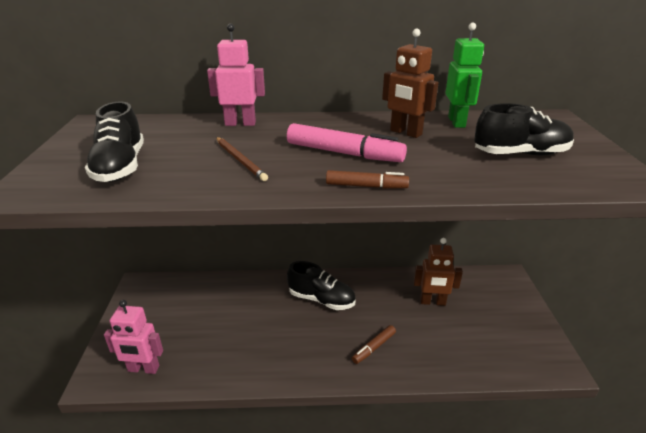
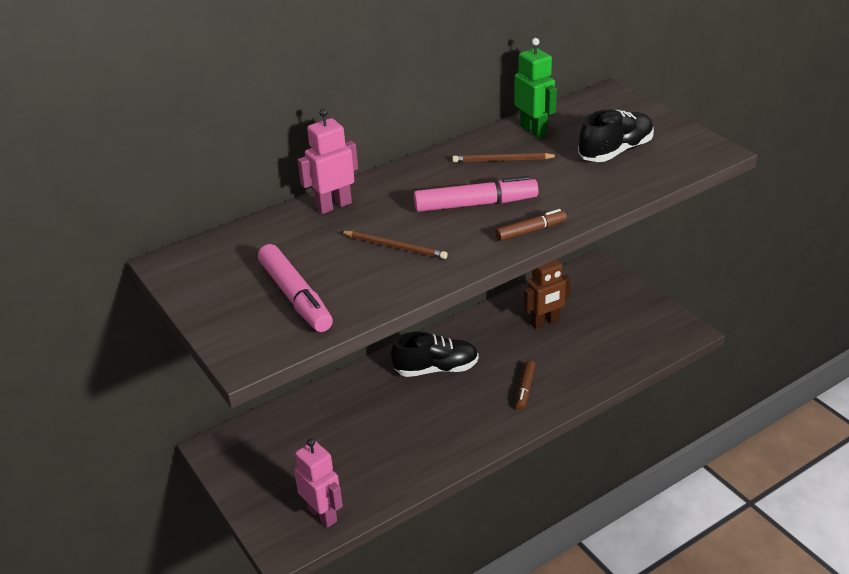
camera: 30 degrees left, 5 degrees up
black shoe [85,102,144,182] -> pink marker [258,244,333,332]
pink robot [104,300,163,374] -> pink robot turned 105 degrees counterclockwise [294,438,343,528]
brown robot [382,29,438,138] -> brown pencil [453,153,558,162]

